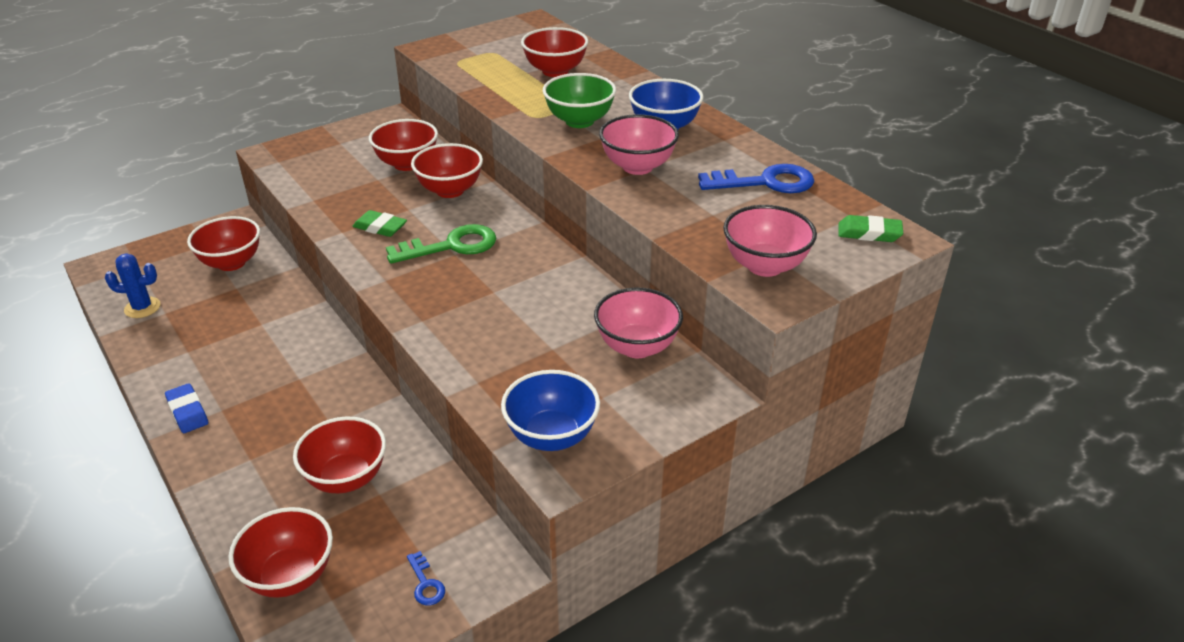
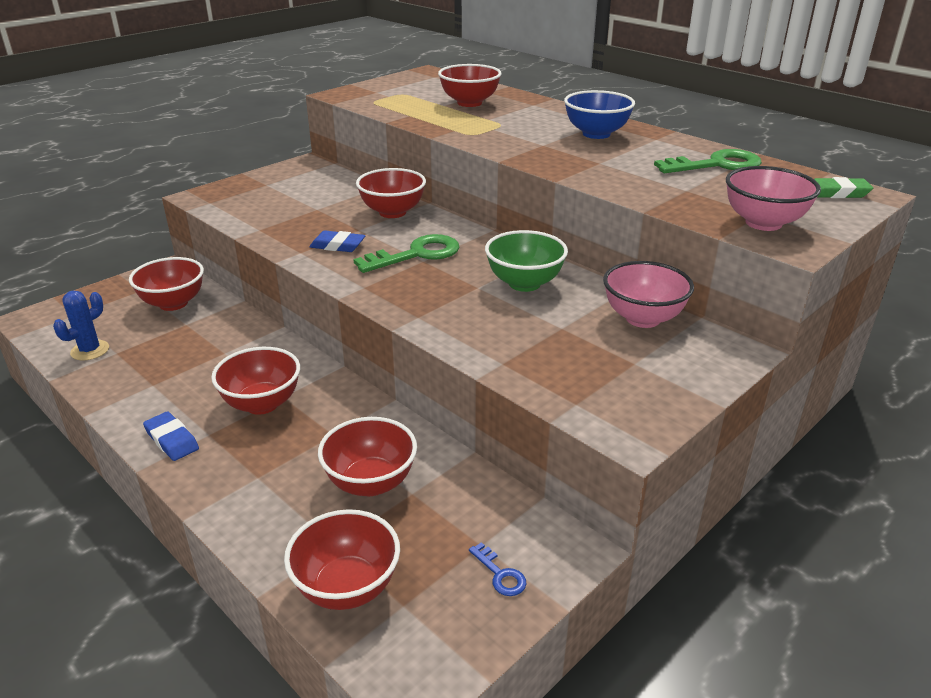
camera: 10 degrees left, 5 degrees down
blue cactus [105,254,161,318] -> blue cactus turned 45 degrees counterclockwise [53,291,109,361]
green eraser [352,210,407,237] -> blue eraser [309,231,365,252]
red bowl [369,119,438,171] -> red bowl moved to [211,347,300,415]
blue bowl [501,370,600,451] -> none
green bowl [543,73,616,128] -> green bowl moved to [485,230,568,292]
pink bowl [599,114,679,175] -> none
blue key [698,164,814,193] -> green key [654,149,762,173]

